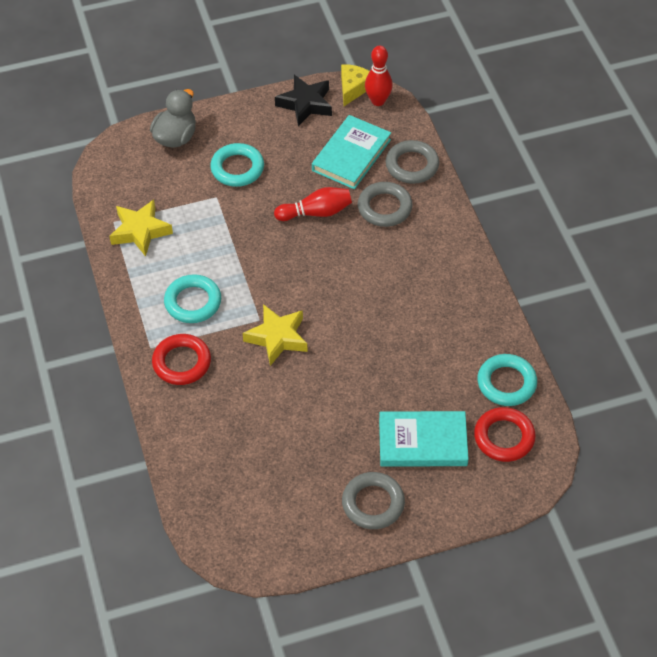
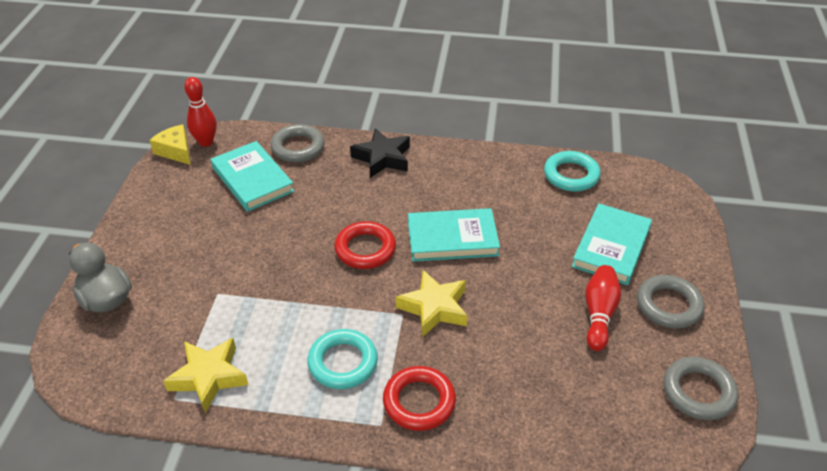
camera: 65 degrees left, 10 degrees down
turquoise ring [210,143,264,187] -> none
red bowling pin [274,187,352,221] -> red bowling pin moved to [585,265,621,351]
black star [275,75,332,126] -> black star moved to [350,128,410,178]
grey ring [358,182,413,227] -> grey ring moved to [663,357,738,420]
red ring [474,407,536,462] -> red ring moved to [334,221,396,269]
none -> turquoise book [408,208,500,262]

